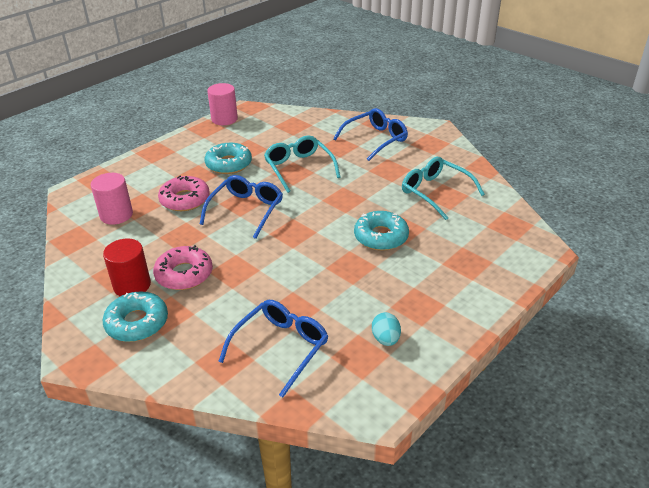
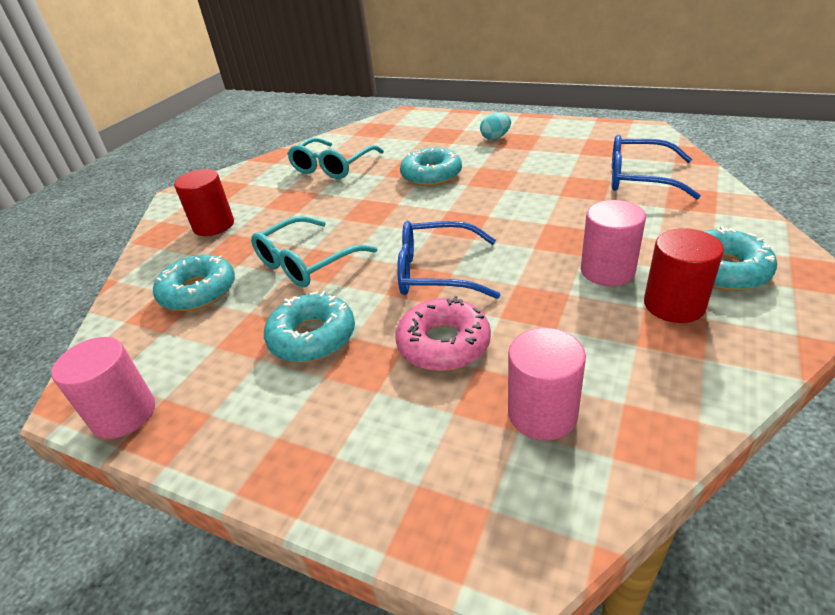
camera: 105 degrees left, 0 degrees up
pink donut [153,245,213,290] -> pink cylinder [581,200,646,286]
blue glasses [333,108,408,161] -> red cylinder [174,169,234,236]
turquoise egg [372,312,401,346] -> turquoise egg moved to [480,112,511,140]
none -> turquoise donut [153,254,235,311]

